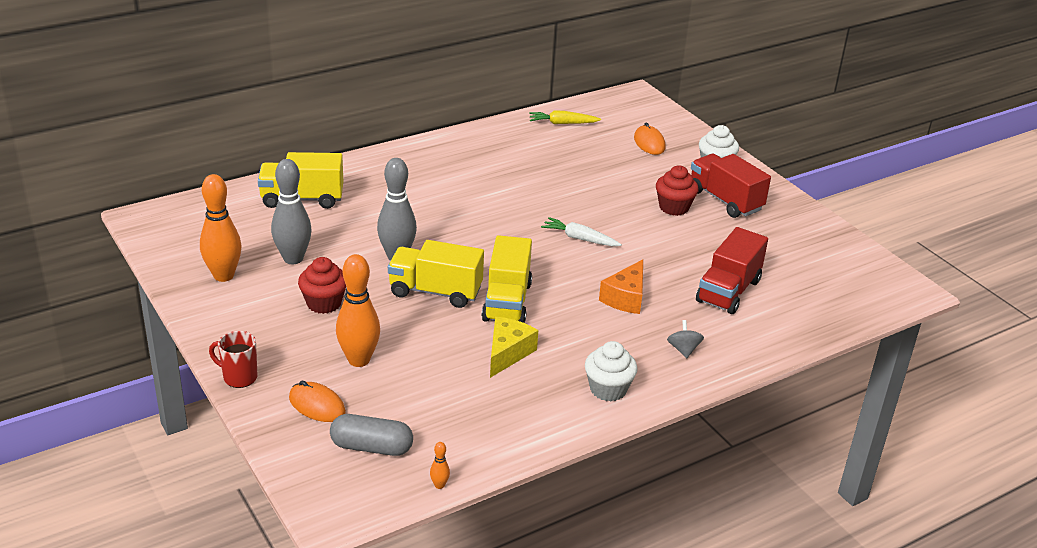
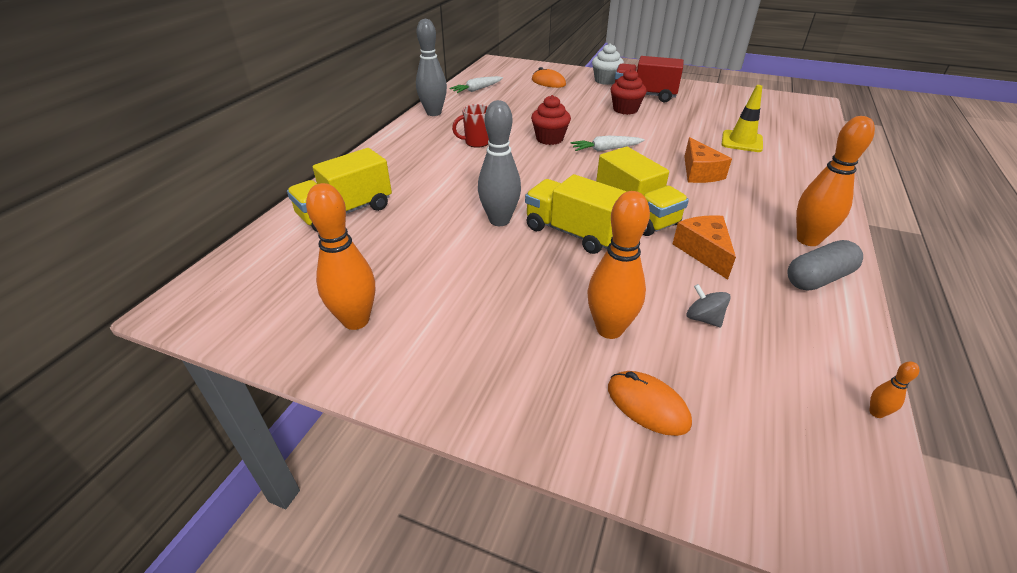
camera: 35 degrees left, 5 degrees up
red mug [209,331,258,388] -> red mug moved to [452,104,489,148]
grey bowling pin [271,159,312,264] -> grey bowling pin moved to [416,19,447,116]
orange mouse [289,380,346,422] -> orange mouse turned 45 degrees clockwise [608,371,692,436]
red cupcake [298,257,346,314] -> red cupcake moved to [531,95,571,145]
grey capsule [330,414,413,456] -> grey capsule moved to [787,240,863,291]
yellow truck [388,240,484,308] -> yellow truck turned 60 degrees clockwise [525,174,627,254]
yellow cheese [490,317,538,378] -> orange cheese [673,215,736,280]
yellow carrot [529,110,601,124] -> white carrot [449,76,503,93]
white cupcake [585,341,638,401] -> orange bowling pin [796,116,875,246]
grey spinning top [667,320,704,358] -> grey spinning top moved to [687,284,731,328]
red truck [696,227,768,314] -> yellow traffic cone [721,85,763,152]

